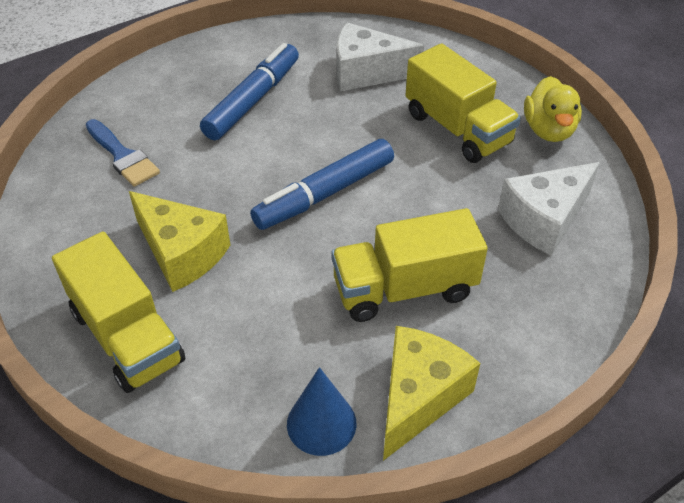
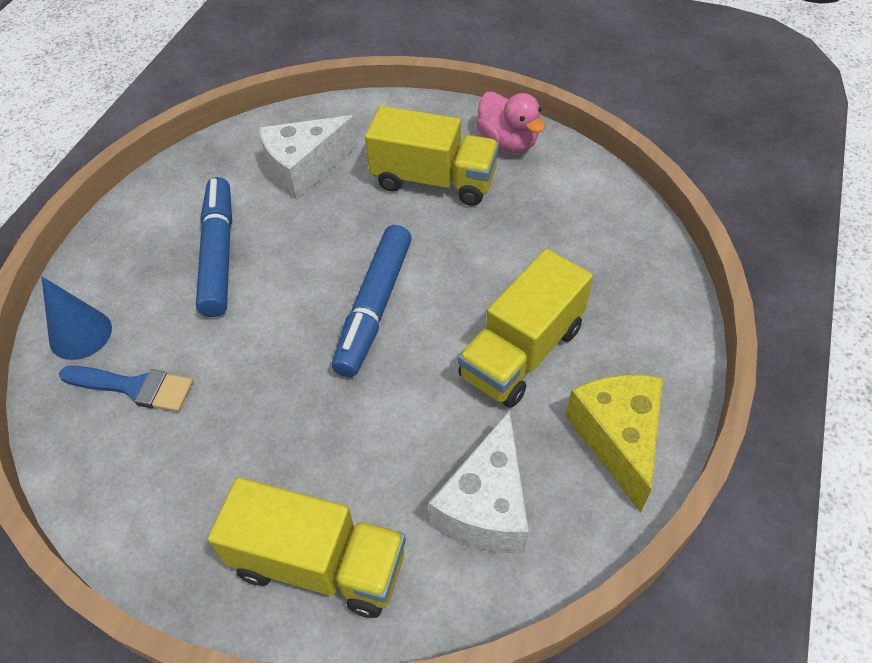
camera: 35 degrees left, 5 degrees up
yellow cheese [129,191,230,292] -> none
blue cone [287,367,356,456] -> blue cone moved to [42,277,112,360]
white cheese [498,162,600,256] -> white cheese moved to [428,410,529,553]
yellow duck [524,76,582,142] -> pink duck [476,92,545,153]

